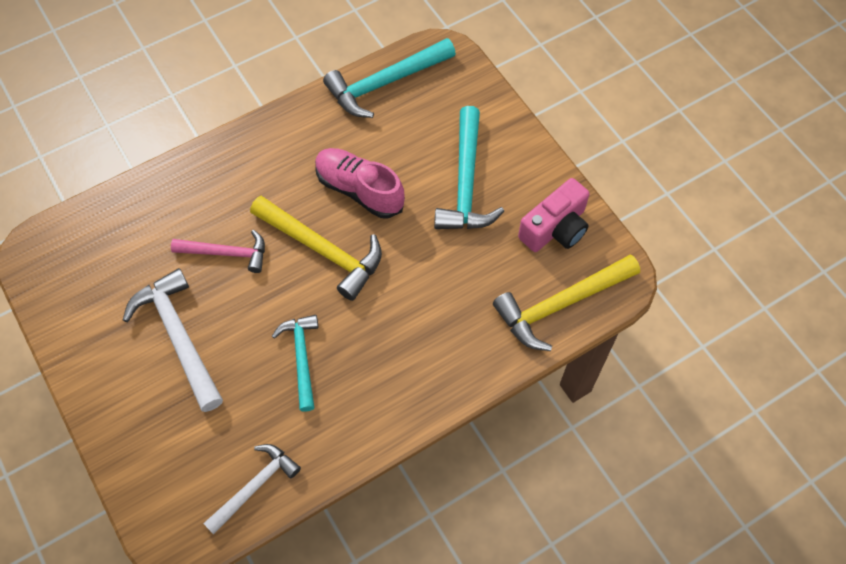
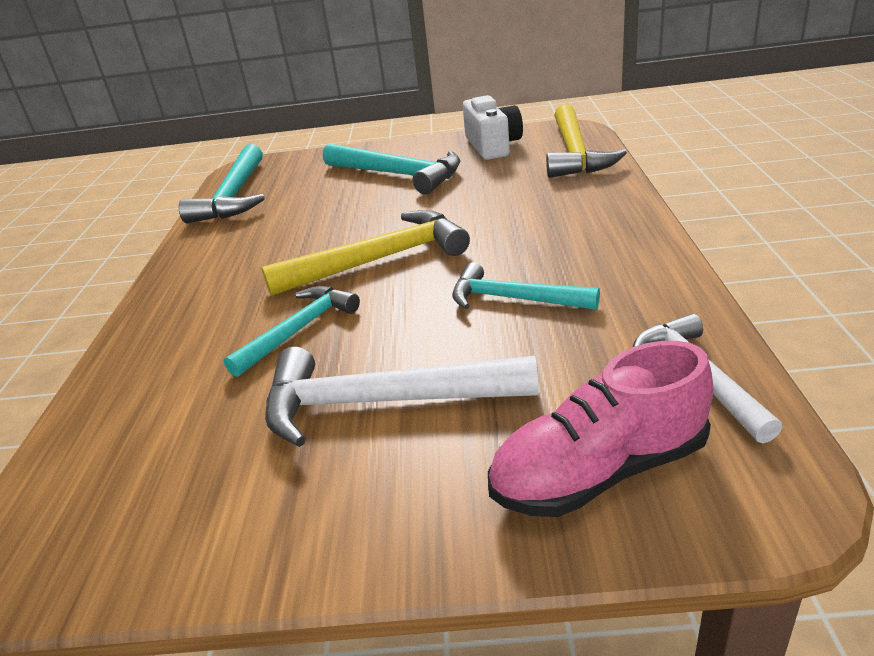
camera: 55 degrees left, 30 degrees down
pink hammer [171,230,265,273] -> turquoise hammer [224,286,360,377]
pink shoe [315,148,405,218] -> pink shoe moved to [488,341,713,517]
pink camera [518,178,590,252] -> white camera [463,95,523,160]

